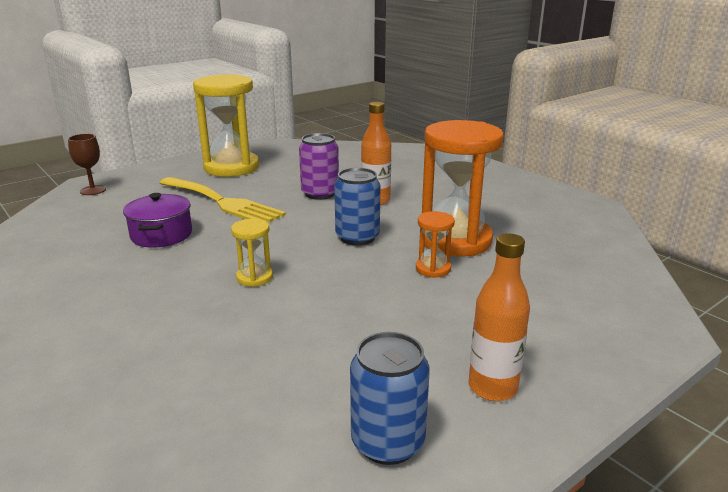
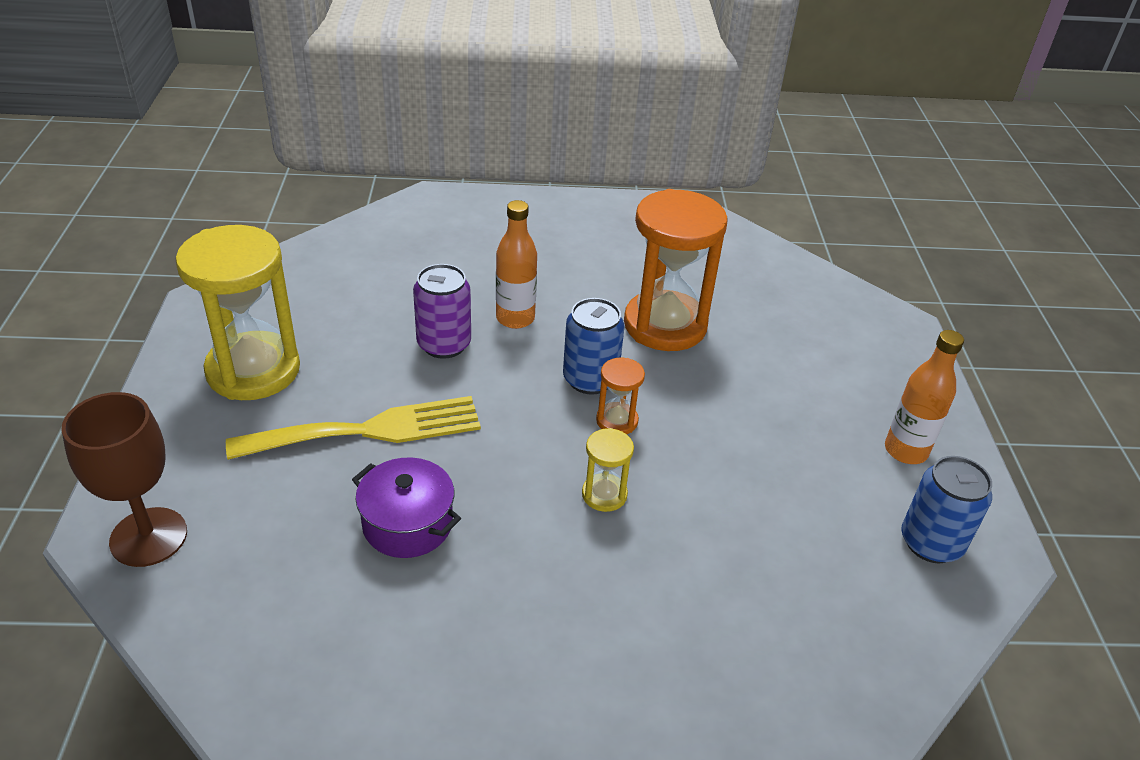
camera: 55 degrees left, 15 degrees up
brown goblet [68,134,106,195] -> brown goblet [61,392,187,567], size x1.65
orange hourglass [416,211,455,278] -> orange hourglass moved to [596,358,645,434]

